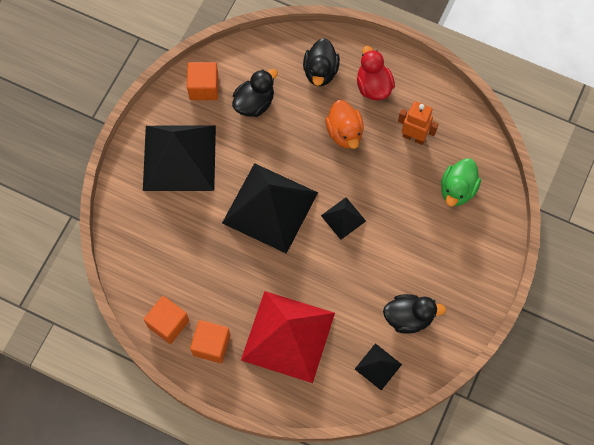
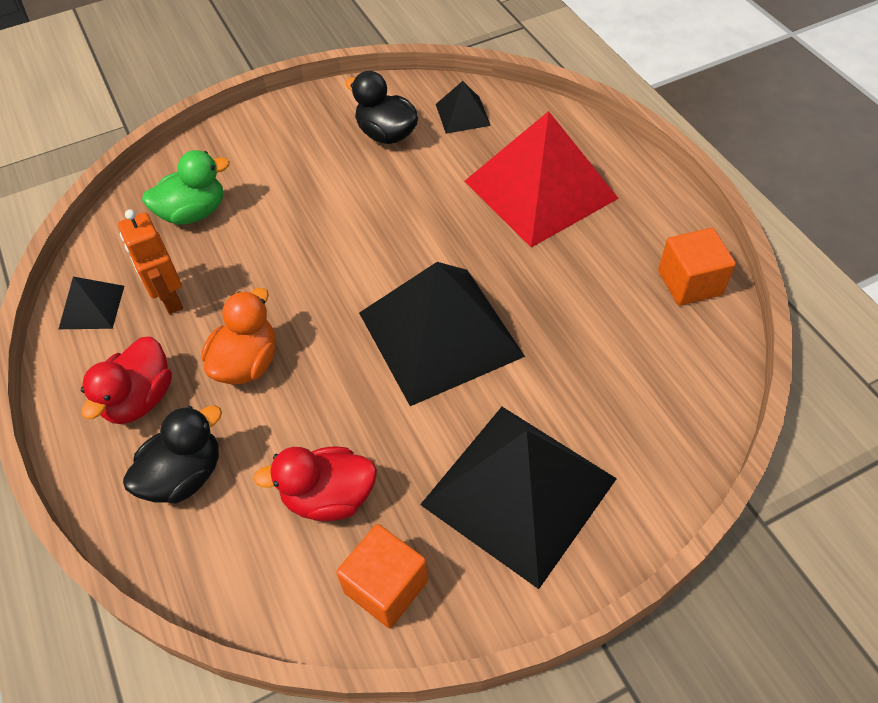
camera: 140 degrees left, 15 degrees down
orange cube [190,320,231,363] -> none
black duck [232,69,278,117] -> red duck [253,447,377,521]
black pyramid [321,197,366,240] -> black pyramid moved to [59,277,124,329]

